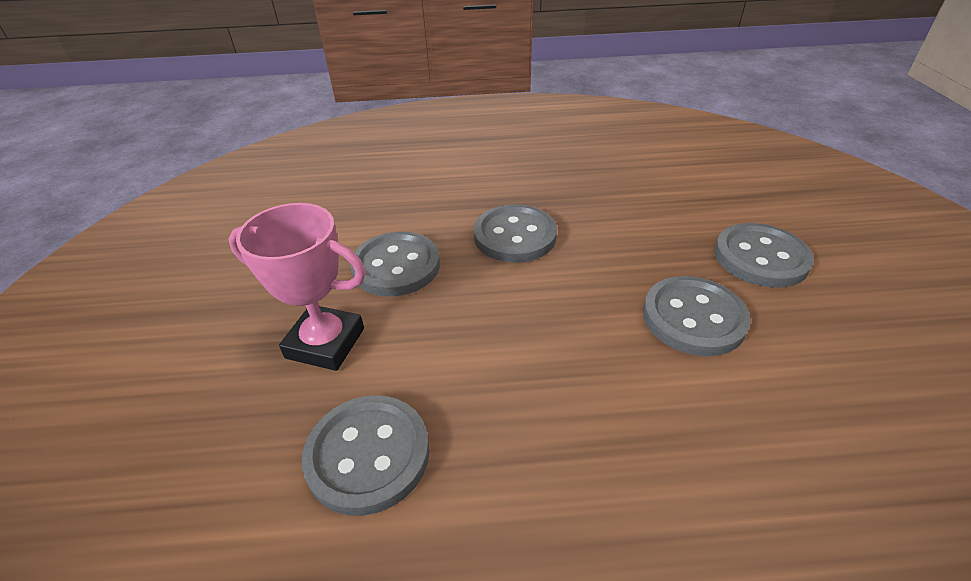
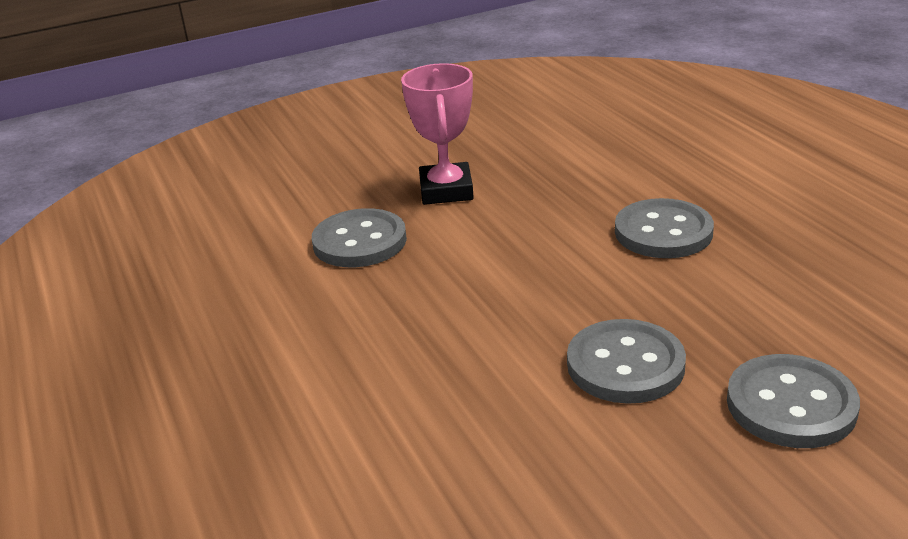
camera: 70 degrees right, 10 degrees down
grey button [350,231,440,297] -> none

